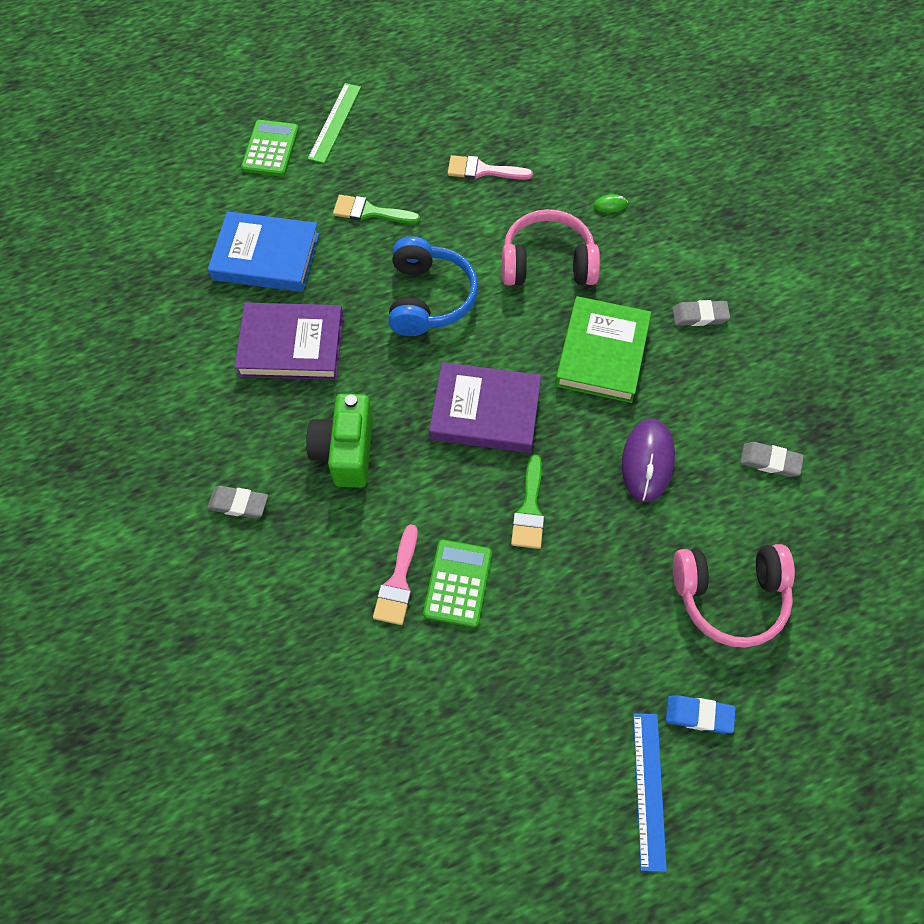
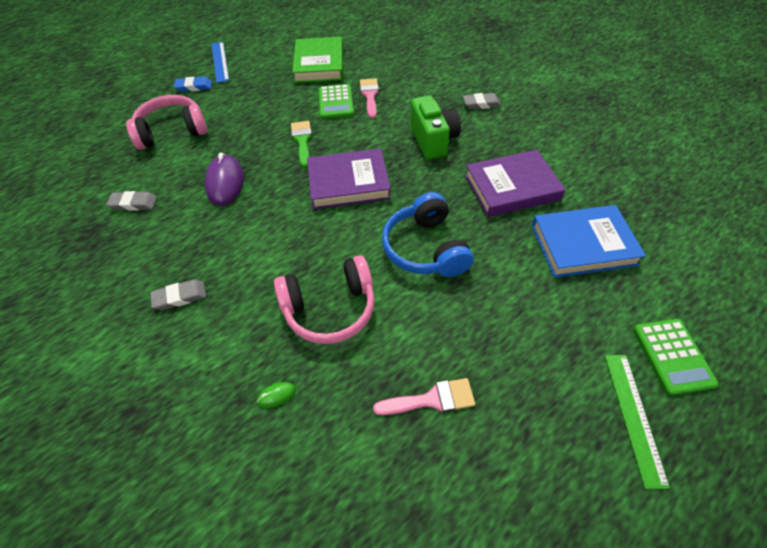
camera: 165 degrees right, 10 degrees down
green brush [333,195,420,224] -> none
green book [555,296,651,403] -> green book moved to [292,37,343,83]

